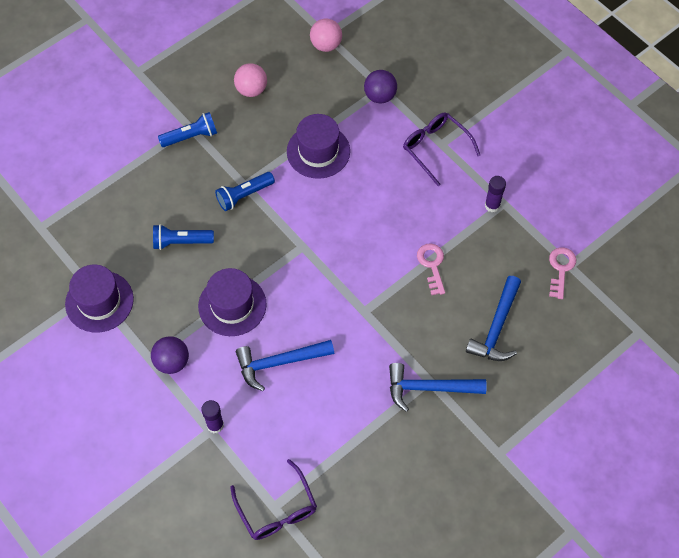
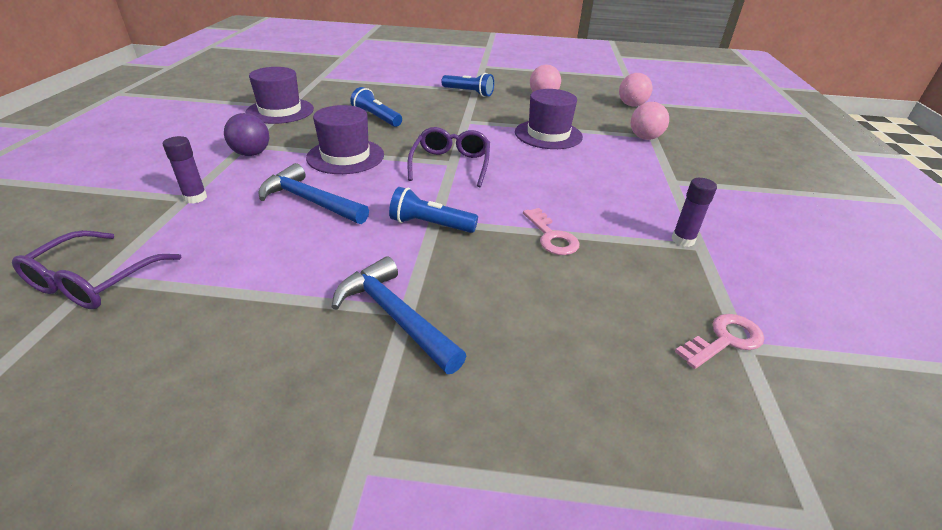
camera: 45 degrees right, 25 degrees down
blue flashlight [215,172,275,211] -> blue flashlight moved to [389,187,478,233]
purple ball [364,70,397,103] -> pink ball [631,102,669,140]
purple glasses [403,113,480,186] -> purple glasses moved to [408,127,490,187]
pink key [417,244,445,295] -> pink key turned 120 degrees clockwise [523,208,580,255]
blue hammer [466,276,521,361] -> none

